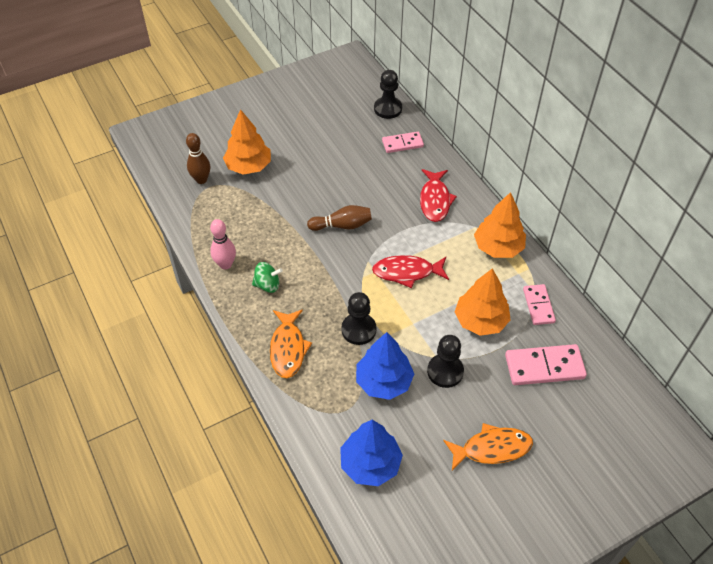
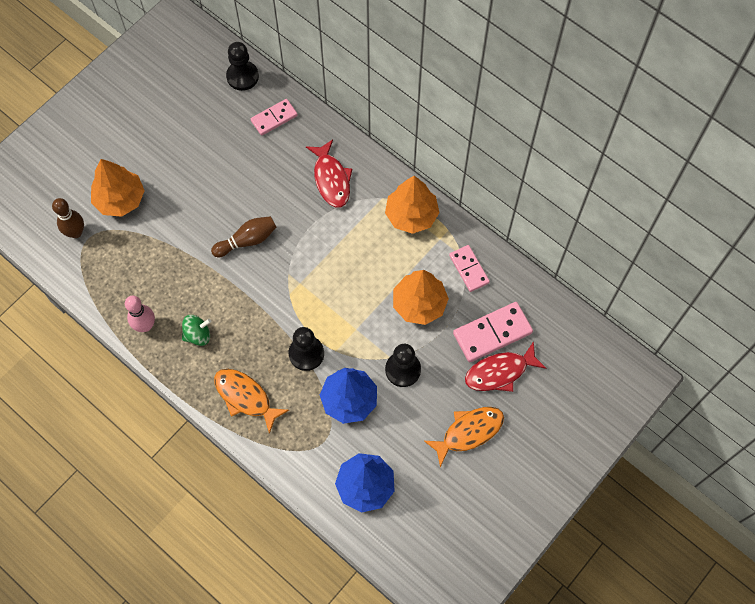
camera: 20 degrees left, 15 degrees up
orange fish [270,310,312,379] -> orange fish turned 150 degrees clockwise [214,369,289,434]
red fish [372,255,449,288] -> red fish moved to [465,341,546,392]

